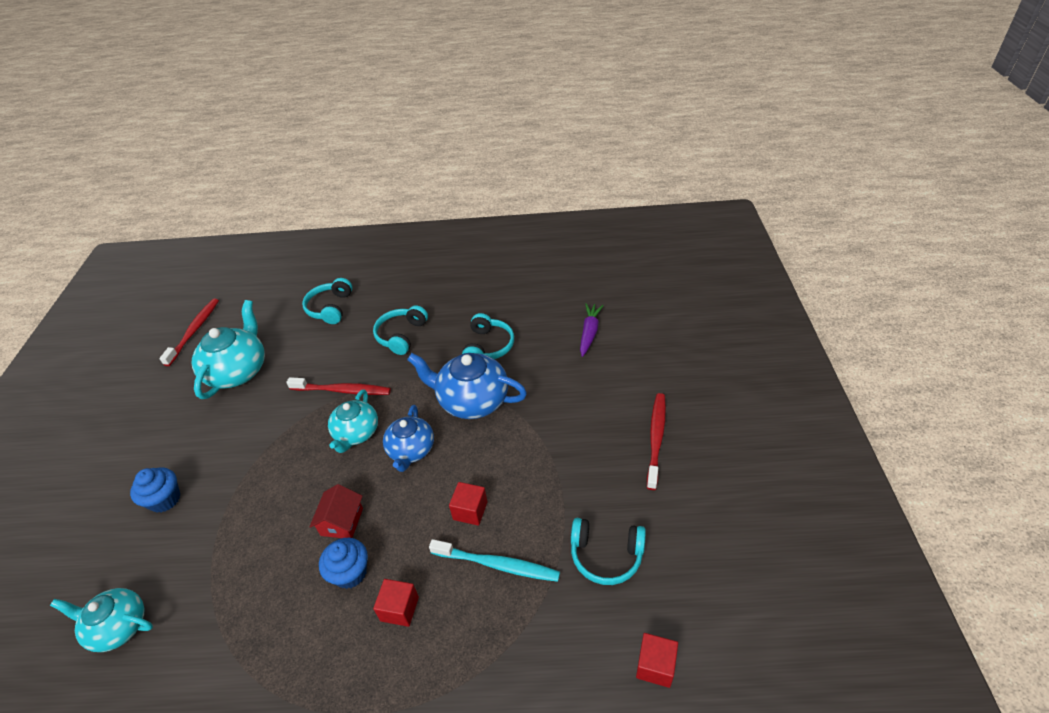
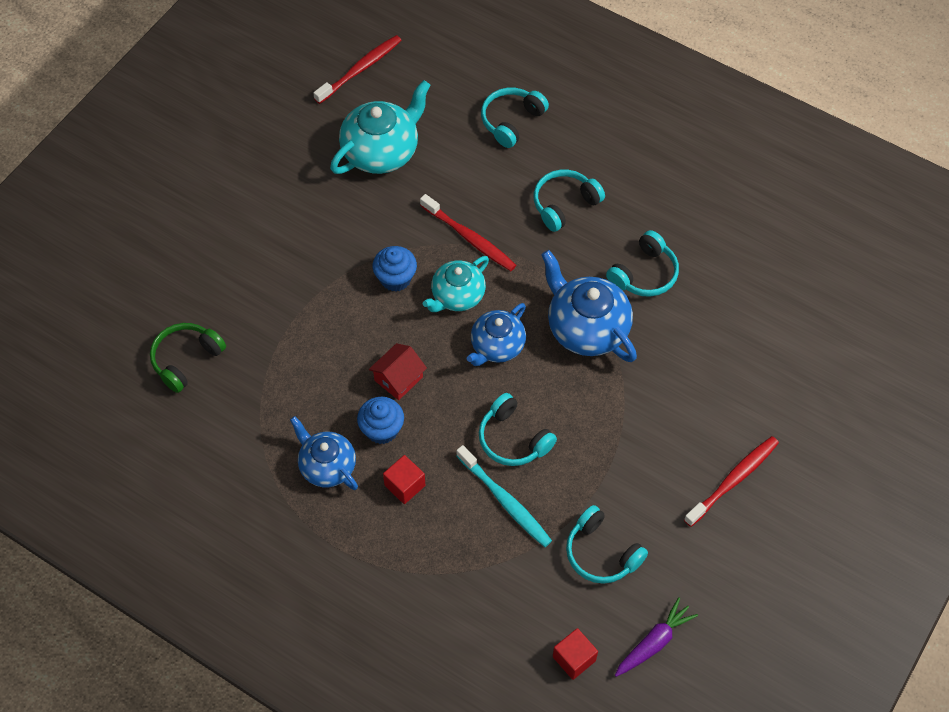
camera: 30 degrees right, 15 degrees up
turquoise teapot [50,588,153,652] -> green headphones [150,323,226,393]
blue cupcake [130,467,180,513] -> blue cupcake moved to [373,246,417,292]
red cube [449,482,488,526] -> turquoise headphones [479,393,557,466]
purple carrot [580,303,604,357] -> purple carrot moved to [615,597,698,677]
none -> blue teapot [290,416,358,490]

